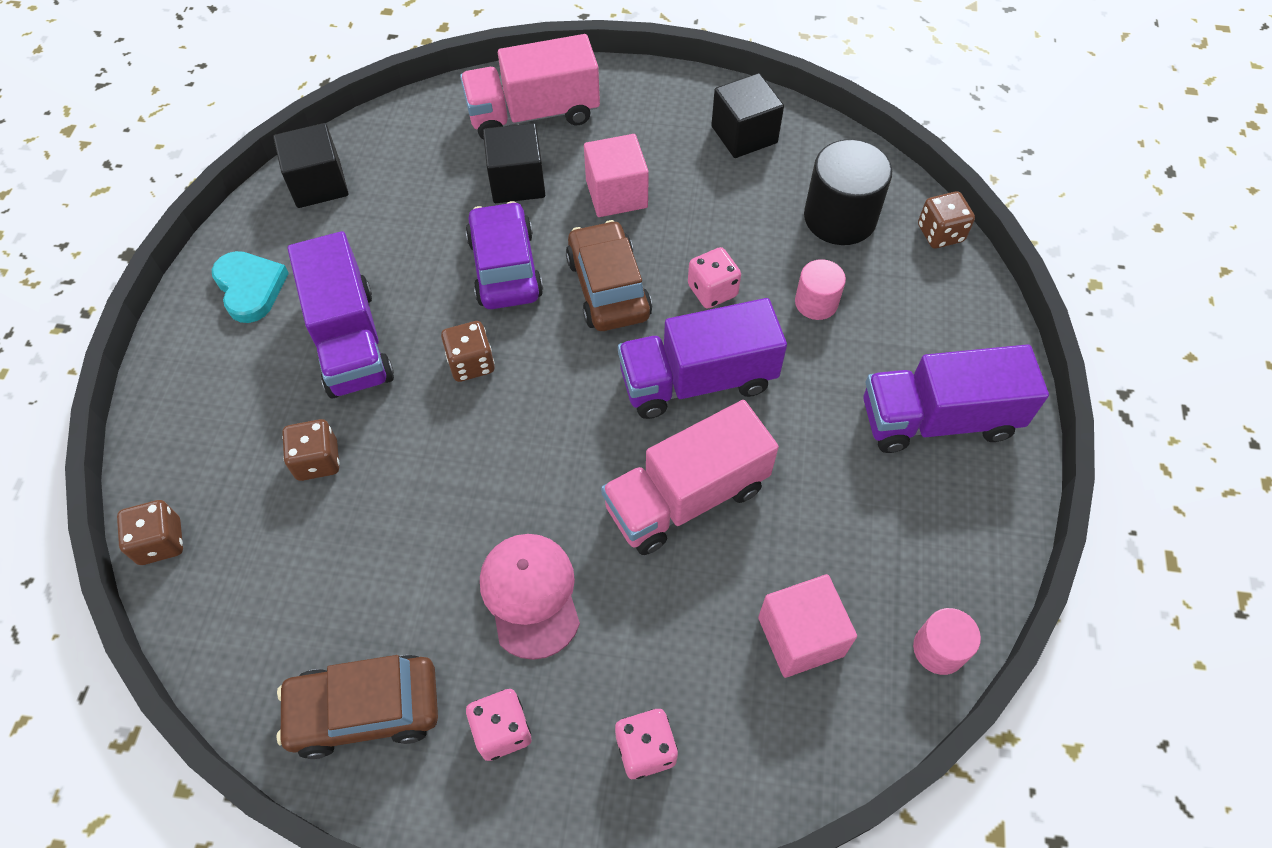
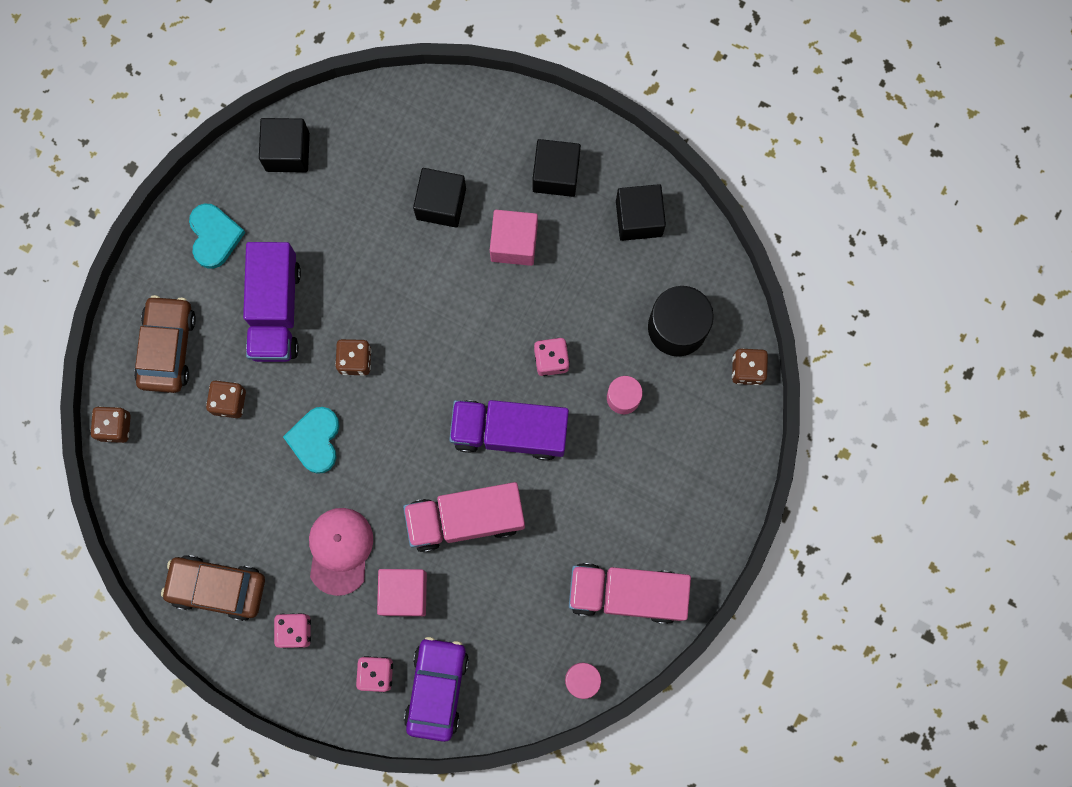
camera: 20 degrees right, 20 degrees up
pink truck [460,34,600,140] -> pink truck moved to [569,563,691,624]
purple car [465,201,543,309] -> purple car moved to [404,637,469,742]
brown car [566,220,652,331] -> brown car moved to [134,295,196,393]
pink cube [758,574,857,678] -> pink cube moved to [377,569,427,616]
purple truck [863,344,1049,453] -> none
none -> turquoise heart [283,407,340,474]
none -> black cube [532,139,581,197]

